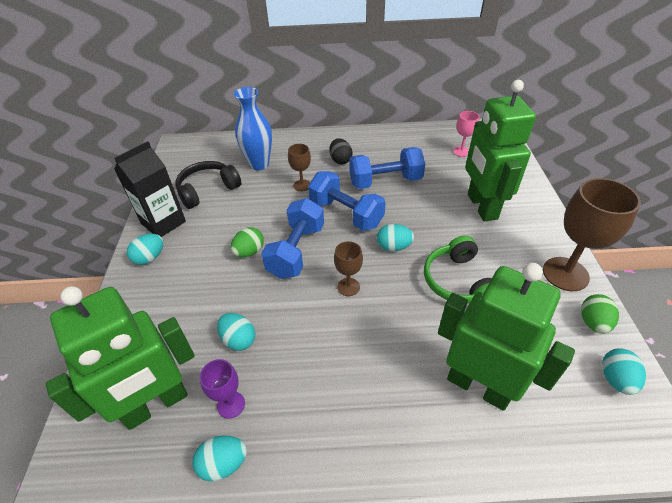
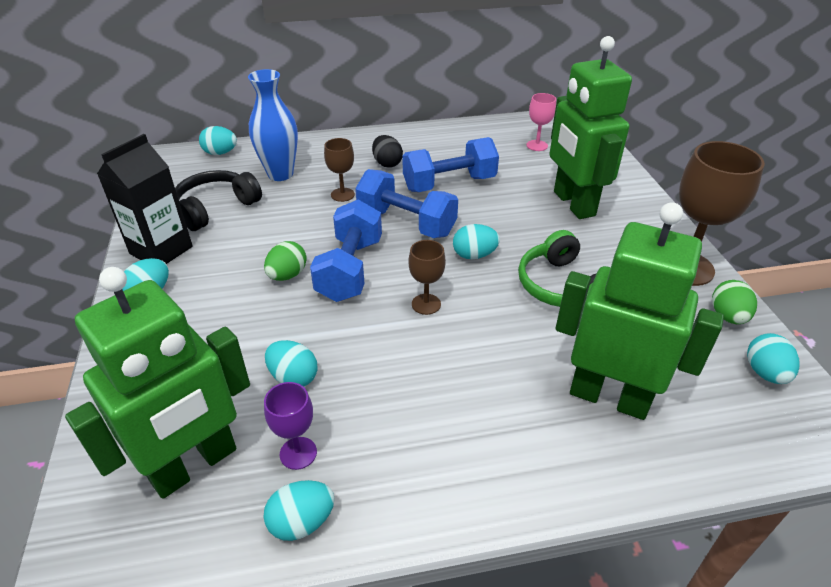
camera: 10 degrees left, 5 degrees down
none -> turquoise egg [199,126,237,155]

